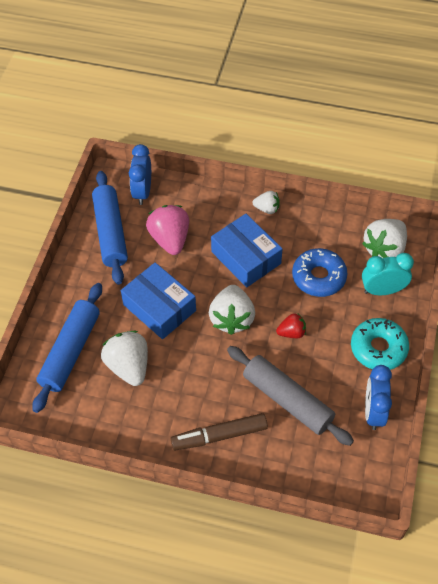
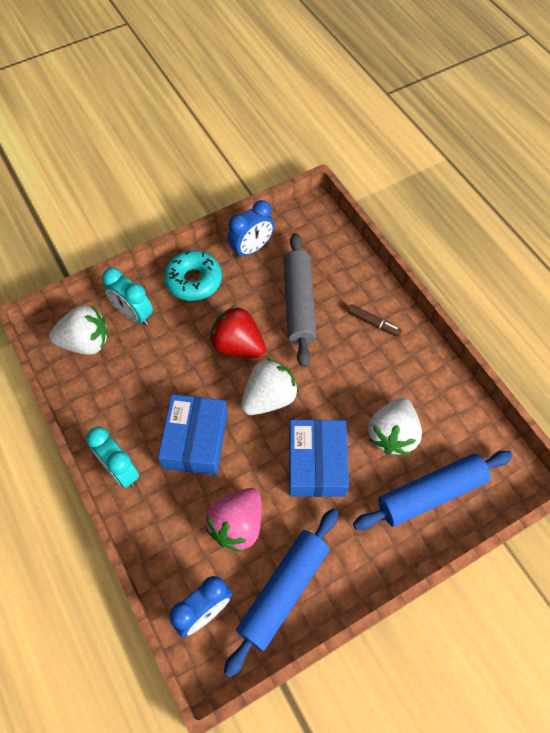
camera: 135 degrees left, 5 degrees up
brown marker [171,413,268,450] -> brown marker [348,304,402,337], size x0.60
white strawberry [253,191,280,214] -> turquoise clock [86,427,139,488]
red strawberry [276,314,306,338] -> red strawberry [209,306,266,358], size x1.81
blue donut [292,248,347,297] -> none

